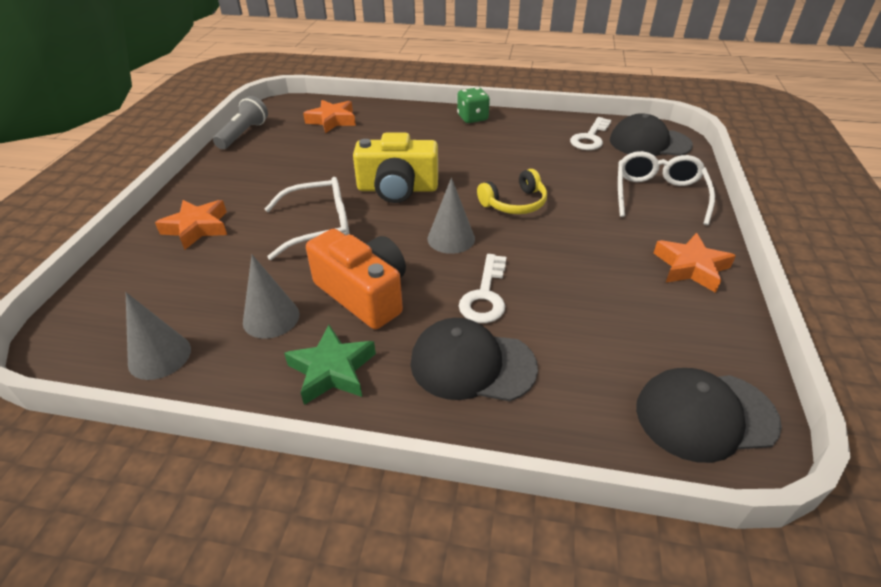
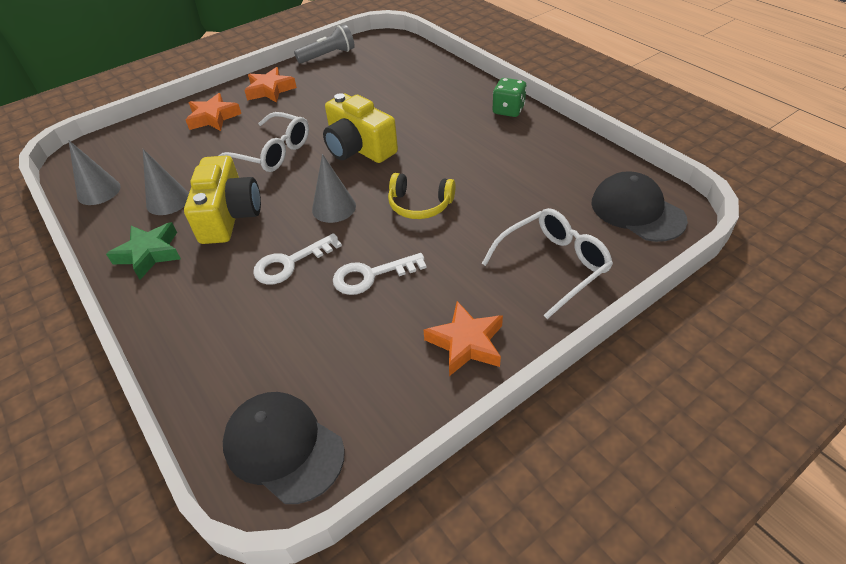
camera: 45 degrees right, 5 degrees up
orange star [303,100,356,133] -> orange star moved to [244,67,297,103]
orange camera [306,229,406,329] -> yellow camera [184,156,261,244]
black cap [411,318,538,401] -> none
white key [570,117,611,150] -> white key moved to [333,253,427,295]

